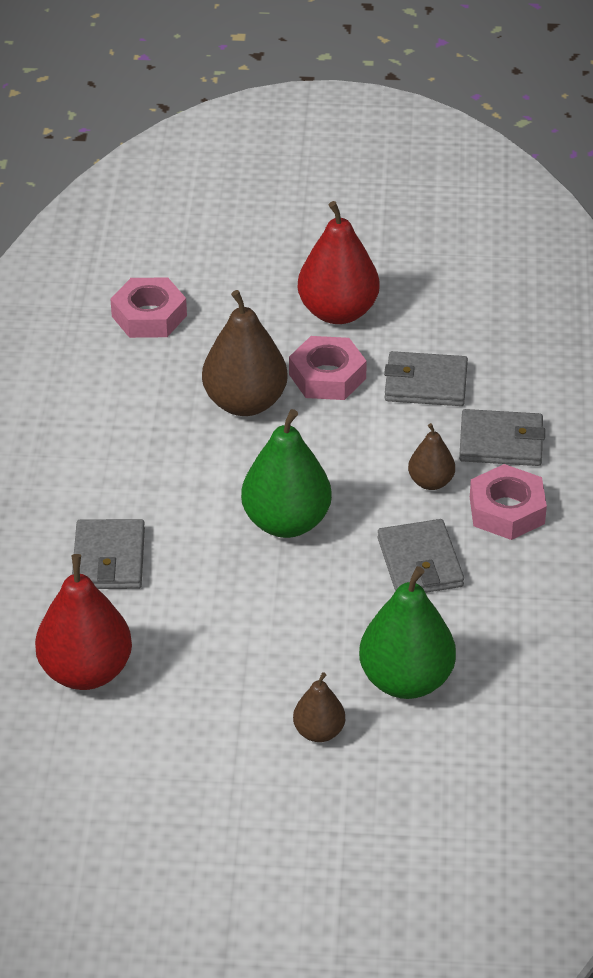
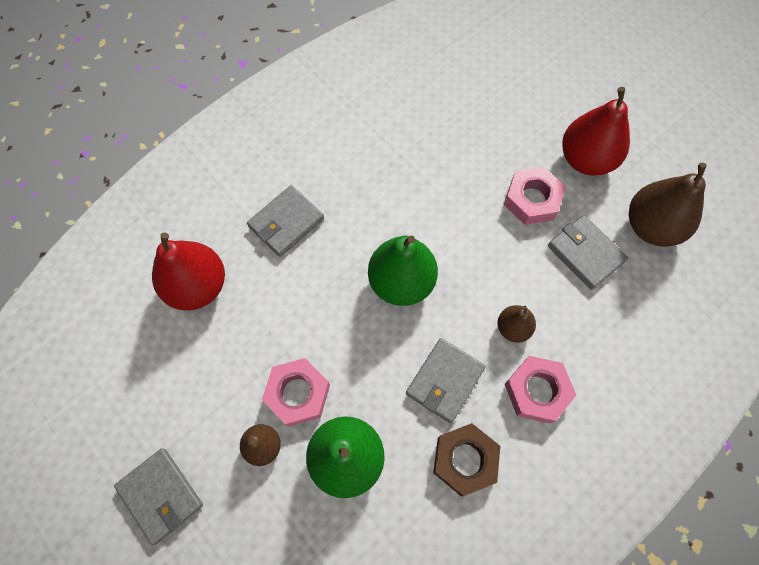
camera: 45 degrees right, 25 degrees up
pink nut [110,277,187,338] -> pink nut moved to [262,358,330,427]
brown pear [202,290,288,416] -> brown pear moved to [629,163,707,247]
grey wallet [459,409,545,466] -> grey wallet moved to [114,448,203,545]
none -> brown nut [433,423,500,496]

